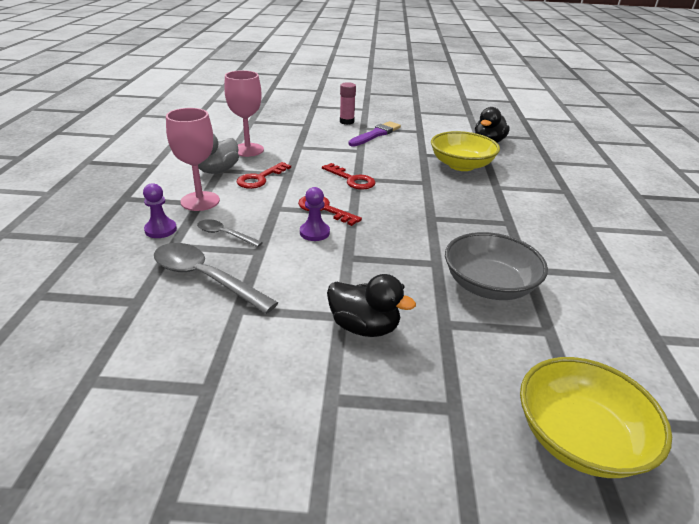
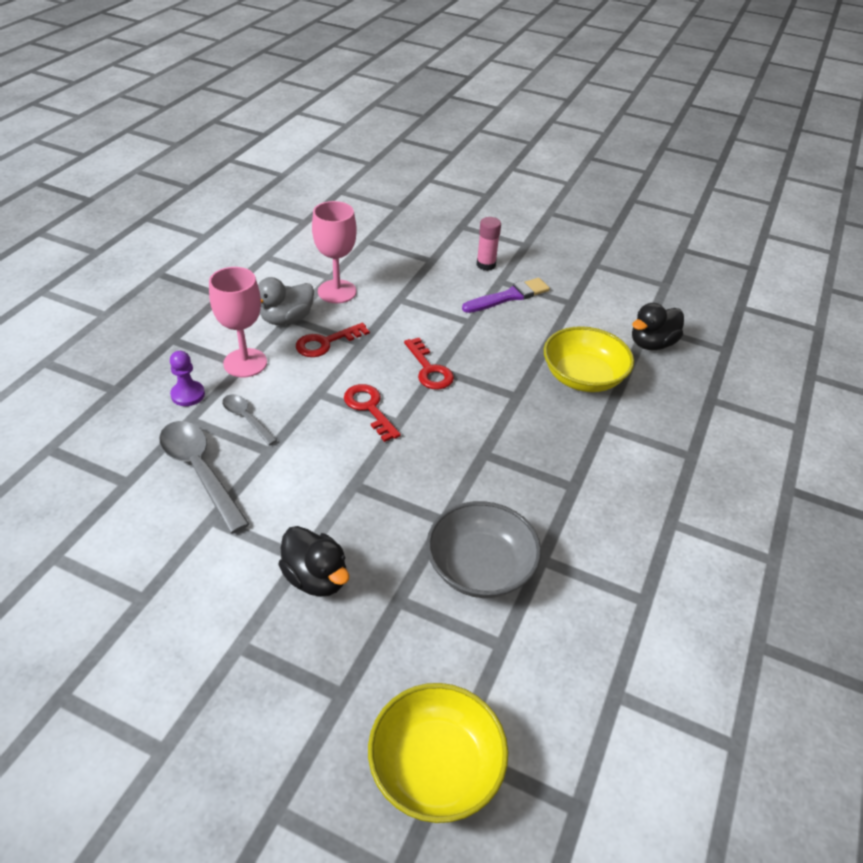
camera: 20 degrees right, 10 degrees up
purple pawn [300,187,330,241] -> none

